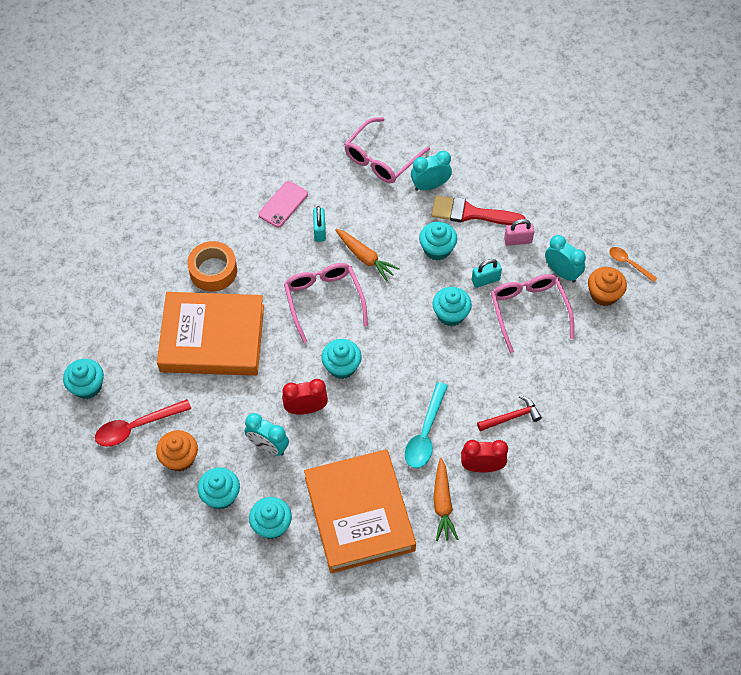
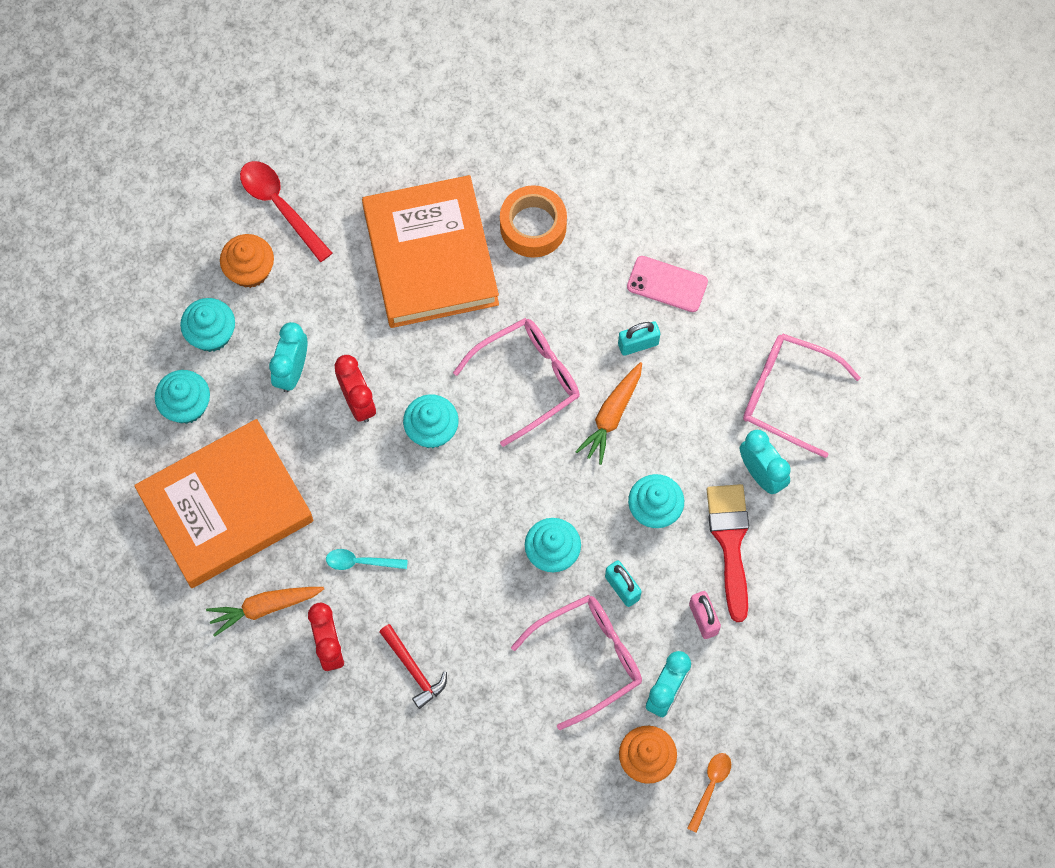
camera: 75 degrees right, 10 degrees up
turquoise cupcake [63,359,104,399] -> none
turquoise spoon [405,382,448,468] -> turquoise spoon [326,549,408,570], size x0.59

